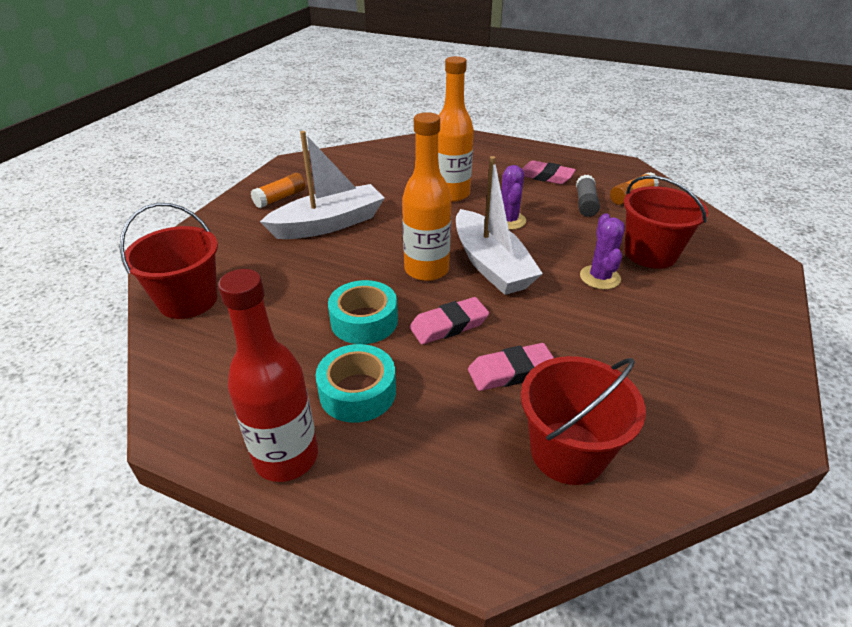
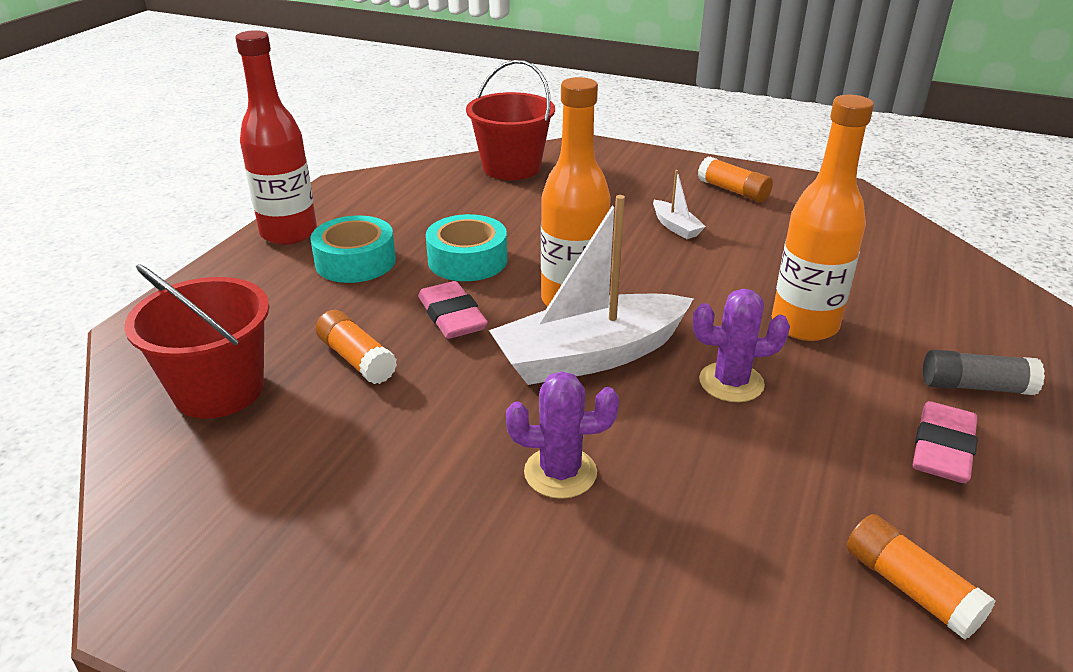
camera: 90 degrees right, 5 degrees down
white boat [260,131,385,239] -> white boat [653,170,706,239], size x0.43
pink eraser [468,343,554,391] -> orange glue stick [316,310,397,384]
grey glue stick [576,175,600,217] -> grey glue stick moved to [923,349,1045,395]
red bucket [624,175,708,269] -> none

